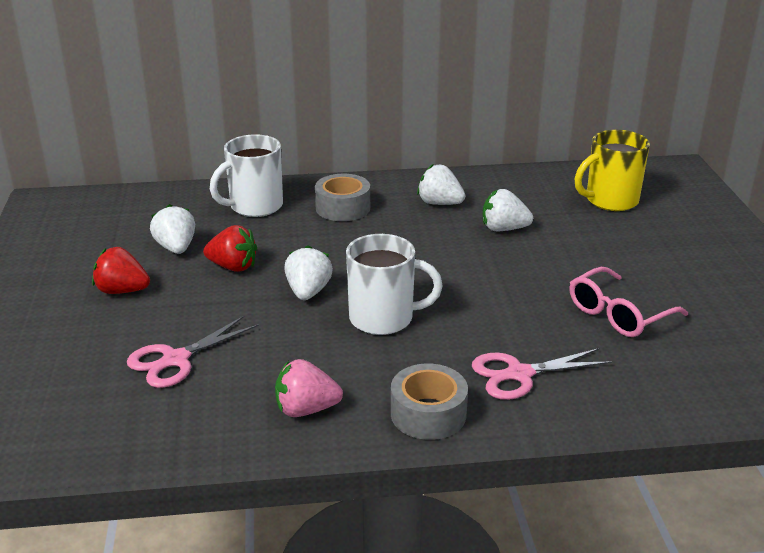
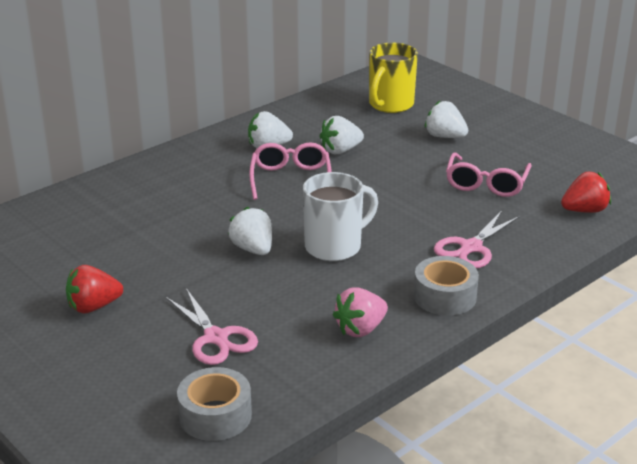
camera: 35 degrees left, 0 degrees up
pink scissors [127,316,259,388] -> pink scissors turned 45 degrees counterclockwise [166,288,258,365]
white strawberry [150,204,195,254] -> white strawberry moved to [425,101,468,138]
red strawberry [203,225,257,272] -> red strawberry moved to [561,172,611,213]
white mug [210,134,283,217] -> none
grey tape [315,174,370,221] -> grey tape moved to [177,367,252,441]
none -> pink glasses [249,142,332,200]

